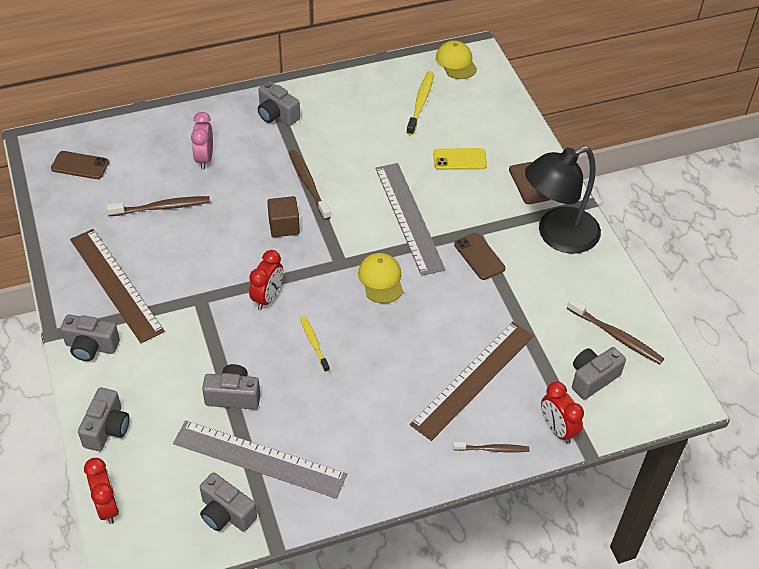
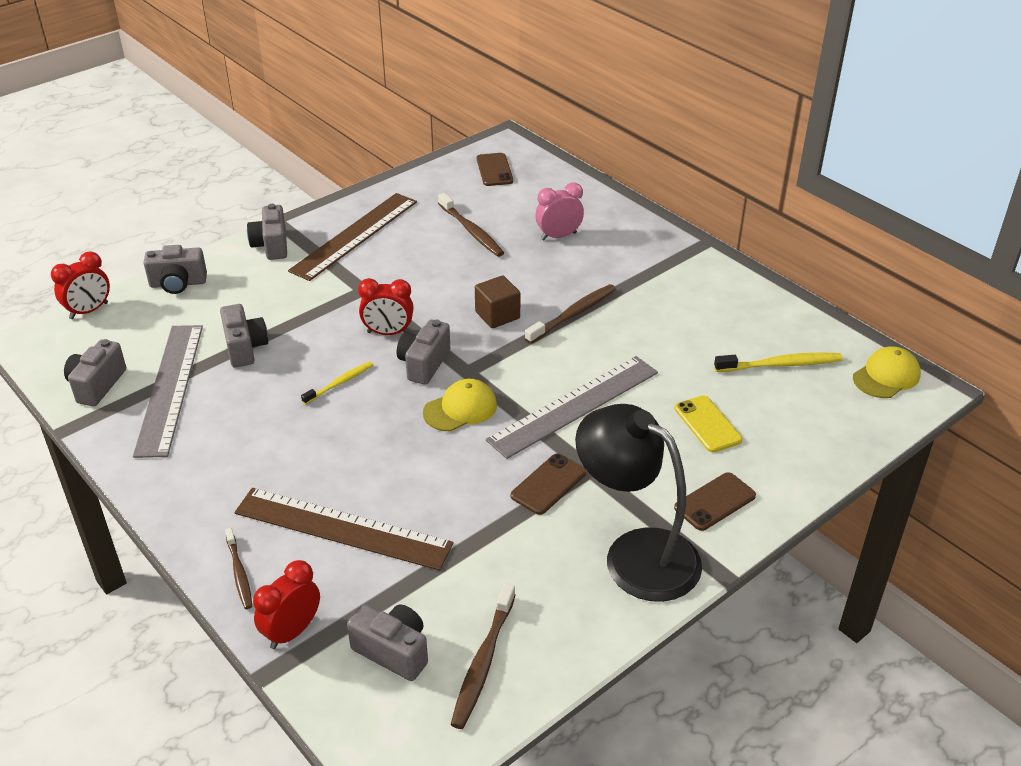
camera: 70 degrees right, 10 degrees down
grey camera [258,81,300,126] -> grey camera moved to [397,319,450,385]

